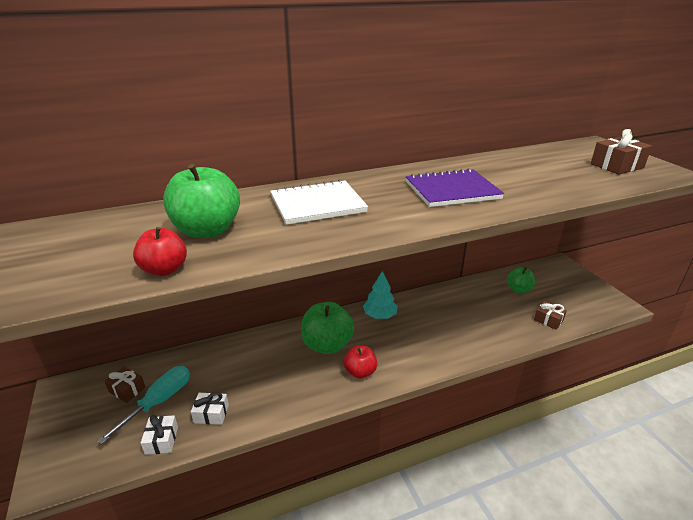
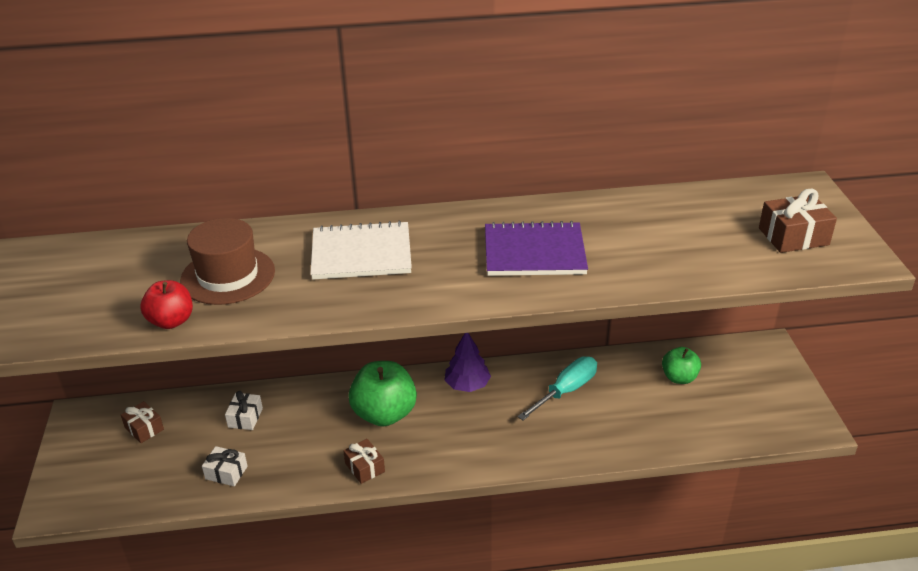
camera: 15 degrees right, 5 degrees up
turquoise screwdriver [97,366,190,445] -> turquoise screwdriver moved to [518,356,597,420]
white gift [141,415,178,455] -> white gift moved to [225,391,263,430]
green apple [163,164,240,238] -> brown hat [180,218,275,305]
red apple [344,345,377,379] -> none
turquoise tree [363,271,398,319] -> purple tree [444,333,491,392]
brown gift [534,301,567,330] -> brown gift moved to [343,439,385,484]

